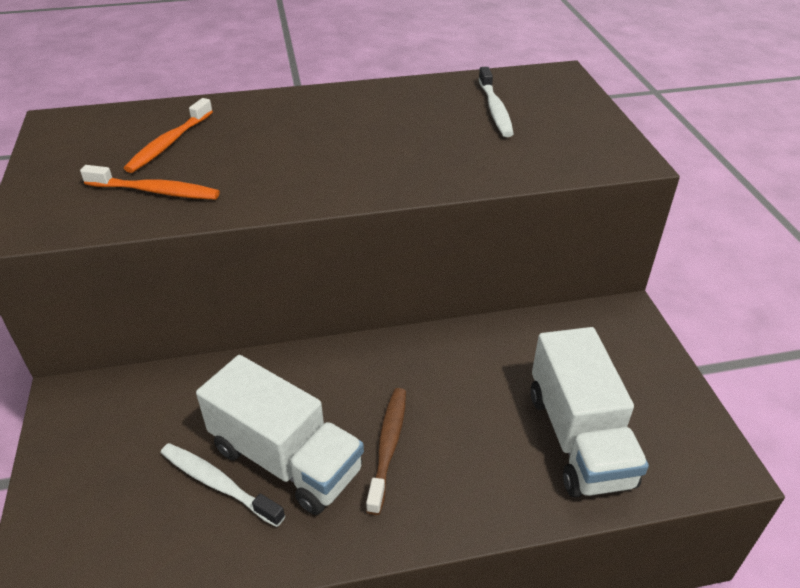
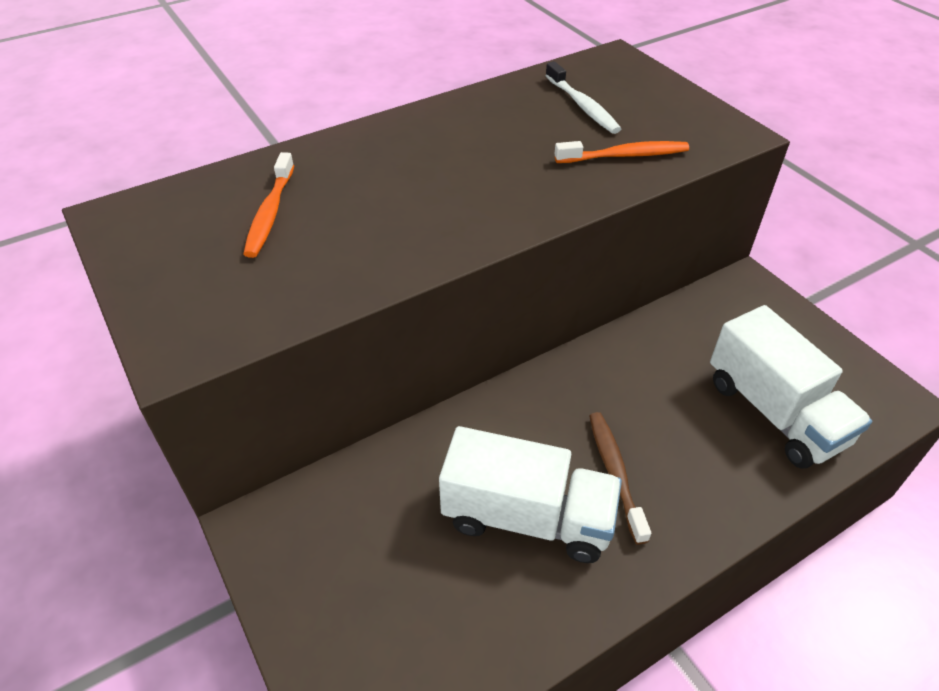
camera: 20 degrees left, 5 degrees up
orange toothbrush [80,165,220,200] -> orange toothbrush moved to [555,141,689,163]
white toothbrush [161,443,285,527] -> none

